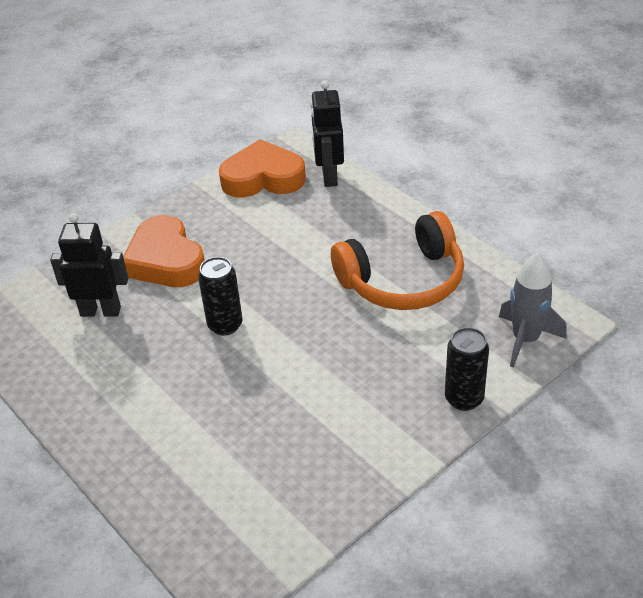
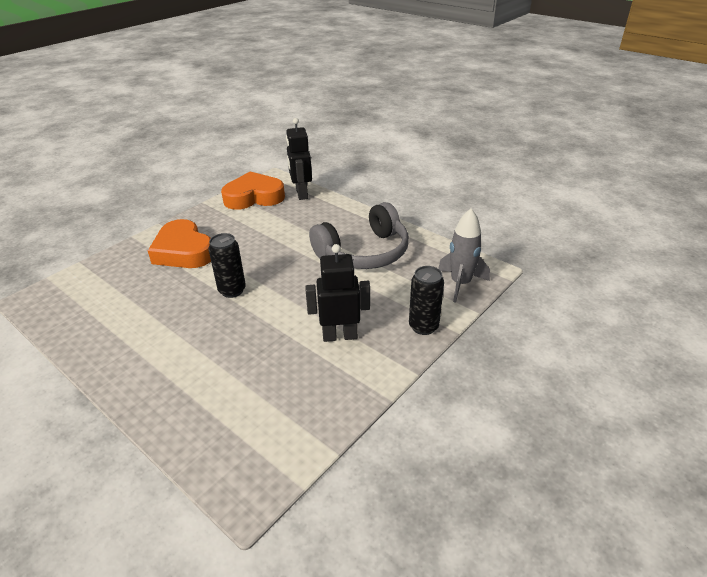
camera: 10 degrees left, 5 degrees down
black robot [50,213,128,317] -> black robot moved to [305,244,370,342]
orange headphones [331,211,464,310] -> grey headphones [309,202,409,269]

